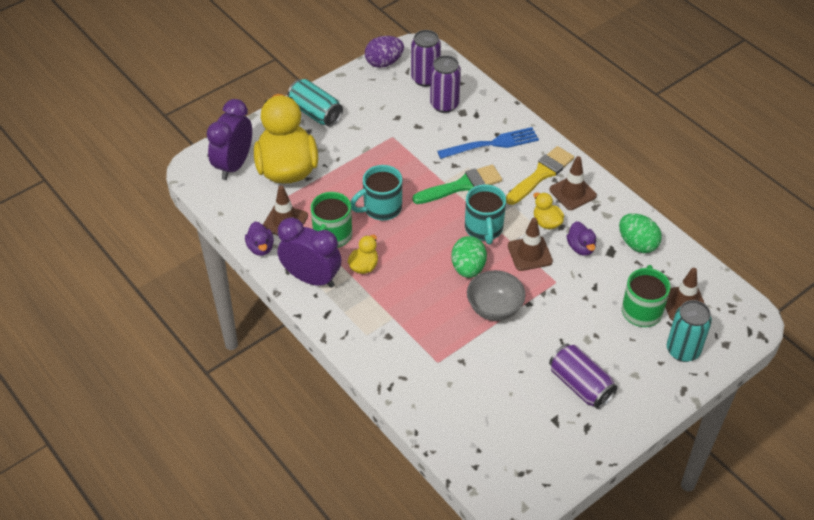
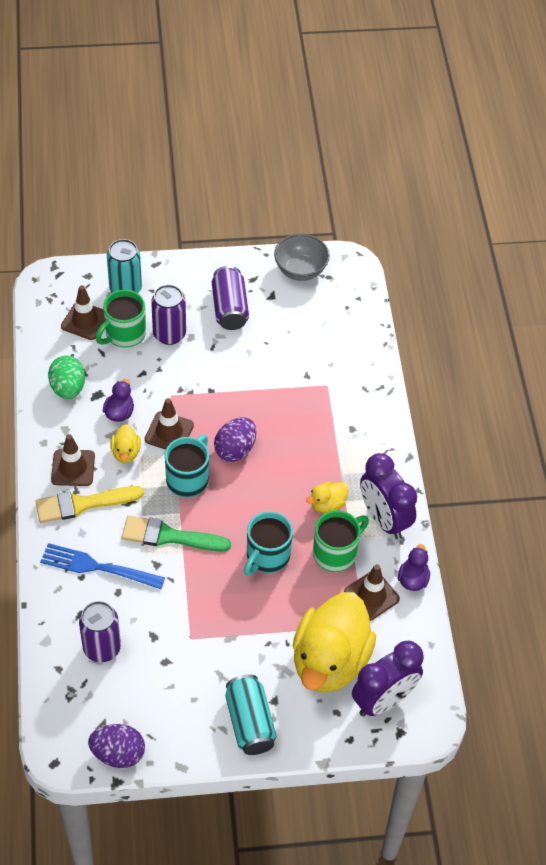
camera: 150 degrees left, 5 degrees up
turquoise mug [351,165,402,220] -> turquoise mug turned 120 degrees clockwise [244,511,293,576]
purple can [411,30,441,87] -> purple can moved to [151,285,186,345]
green egg [451,236,487,278] -> purple egg [214,417,256,462]
grey bowl [467,270,526,321] -> grey bowl moved to [274,234,330,281]

